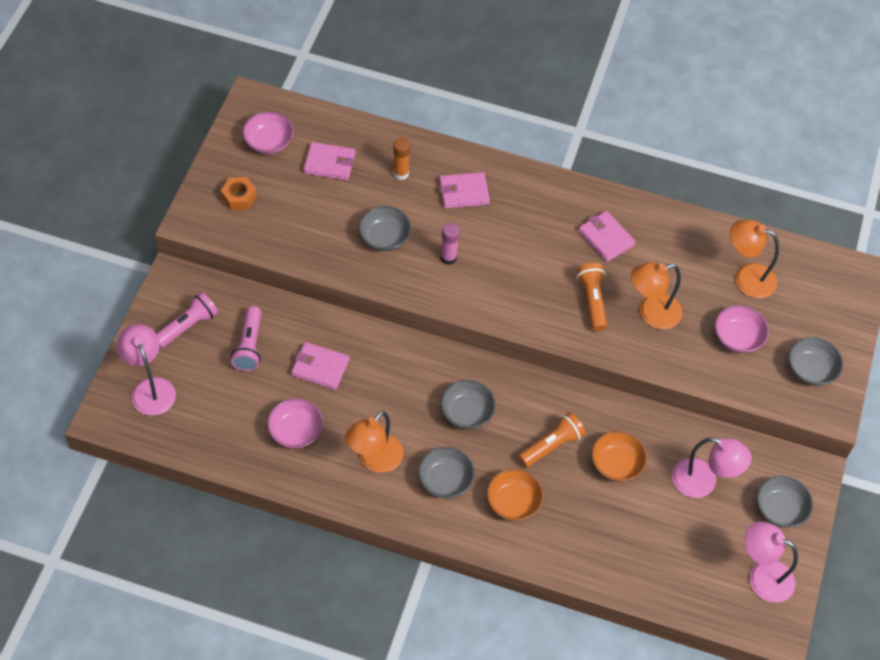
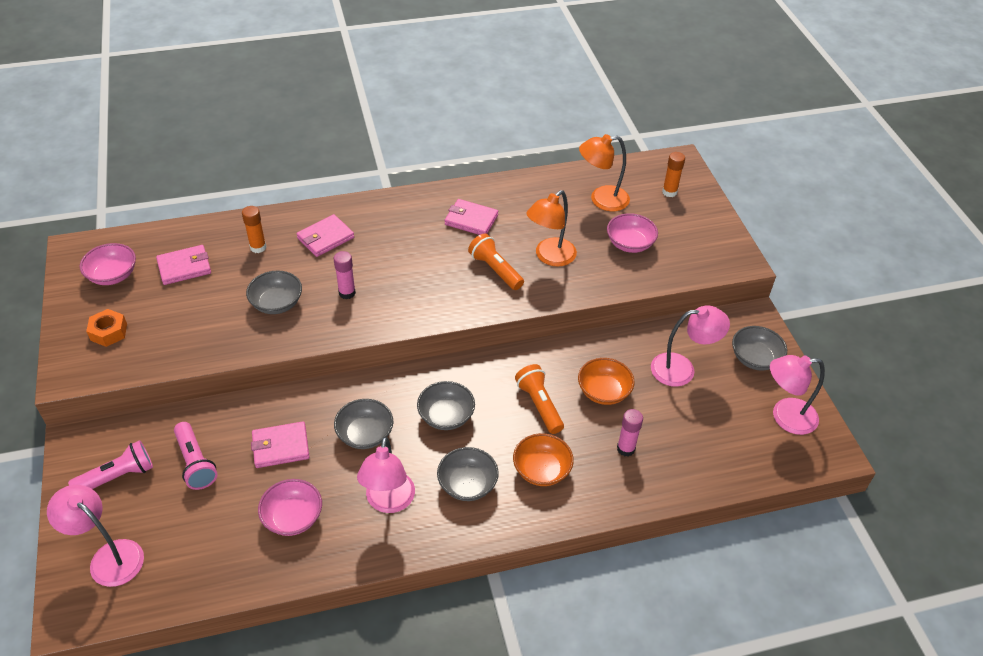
camera: 30 degrees left, 10 degrees down
pink flashlight [156,292,218,348] -> pink flashlight turned 45 degrees clockwise [68,440,153,489]
orange lamp [345,411,404,473] -> pink lamp [357,436,415,513]
orange flashlight [518,412,585,468] -> orange flashlight turned 45 degrees counterclockwise [515,364,564,434]
grey bowl [788,337,843,386] -> grey bowl moved to [334,399,393,449]
none -> pink glue stick [617,409,643,457]
none -> orange glue stick [662,152,685,197]

